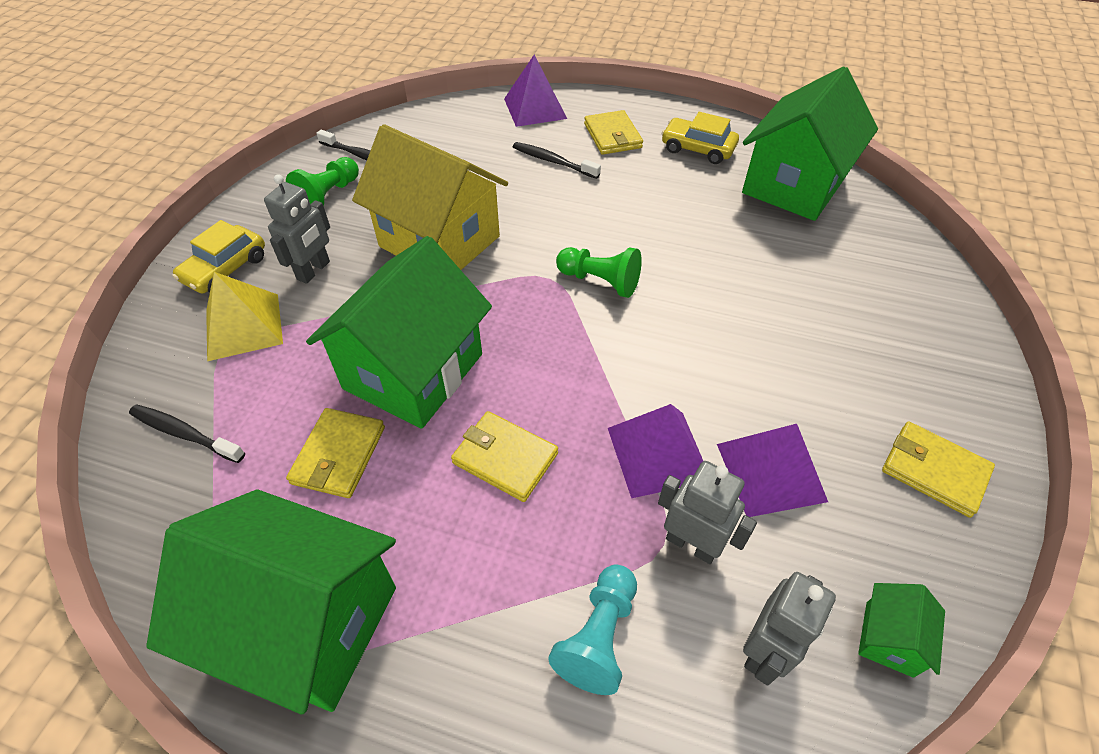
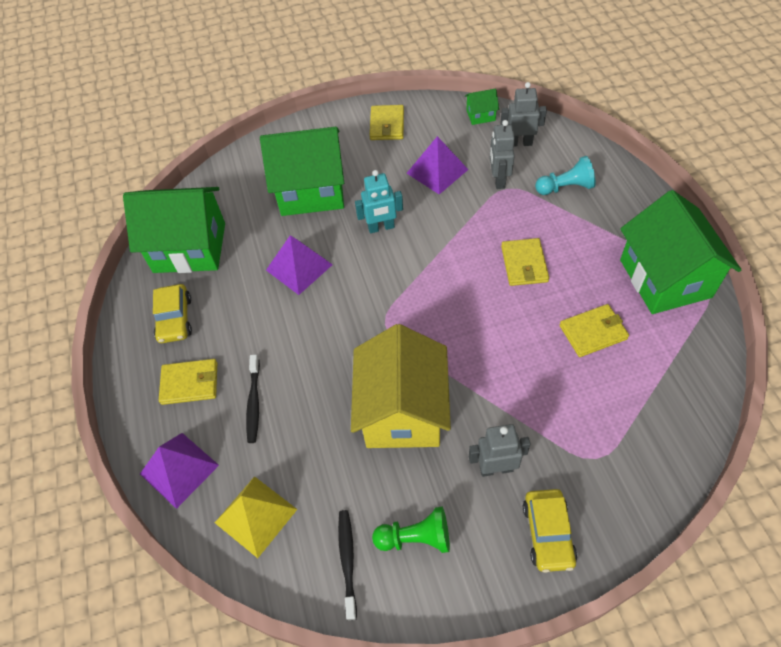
camera: 120 degrees left, 5 degrees up
black toothbrush [129,404,245,463] -> none
yellow car [172,220,265,294] -> yellow car turned 90 degrees clockwise [523,489,577,573]
yellow pyramid [206,272,283,361] -> yellow pyramid moved to [215,476,297,558]
green house [306,236,492,429] -> green house moved to [260,127,344,216]
green pawn [556,247,642,298] -> none
yellow wallet [584,110,643,155] -> yellow wallet turned 45 degrees clockwise [159,359,217,405]
purple pyramid [608,404,703,498] -> purple pyramid moved to [266,235,333,295]
none -> turquoise robot [355,170,403,233]

